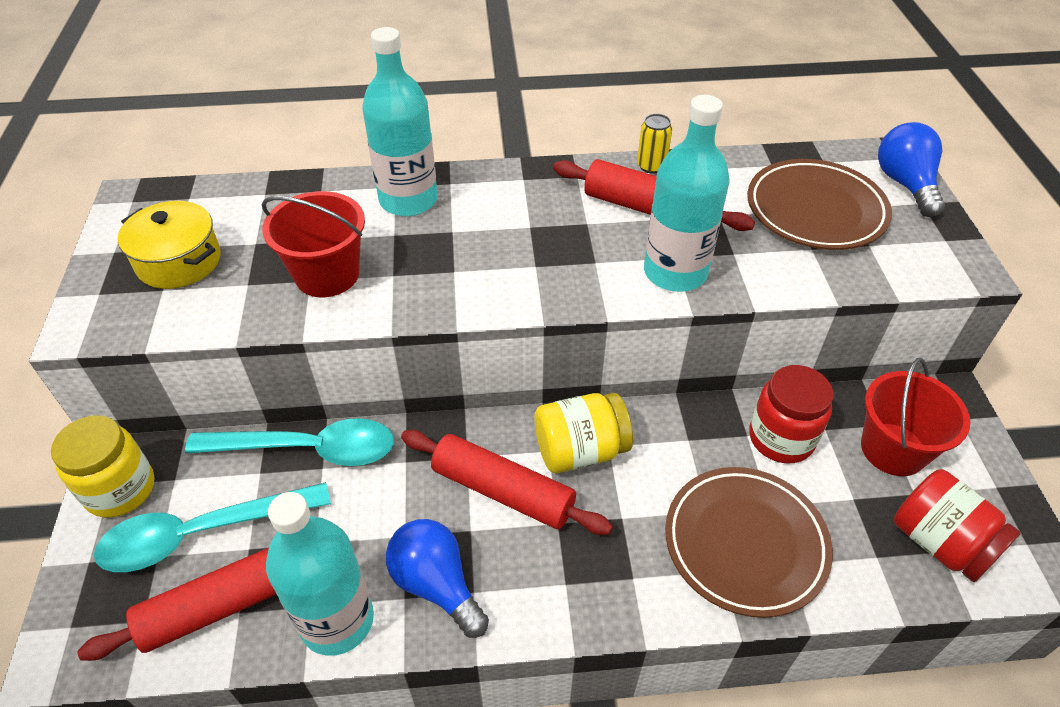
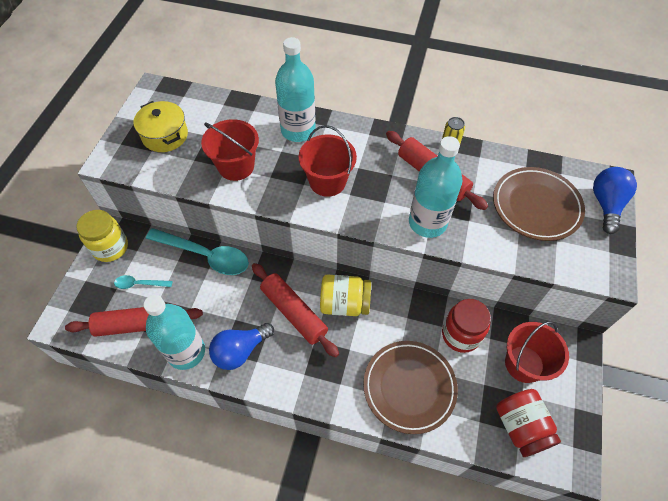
camera: 20 degrees right, 10 degrees up
turquoise spoon [94,482,331,572] -> turquoise spoon [114,275,172,289], size x0.49
blue light bulb [386,519,489,638] -> blue light bulb turned 105 degrees counterclockwise [209,323,274,370]
none -> red bucket [299,125,357,197]

